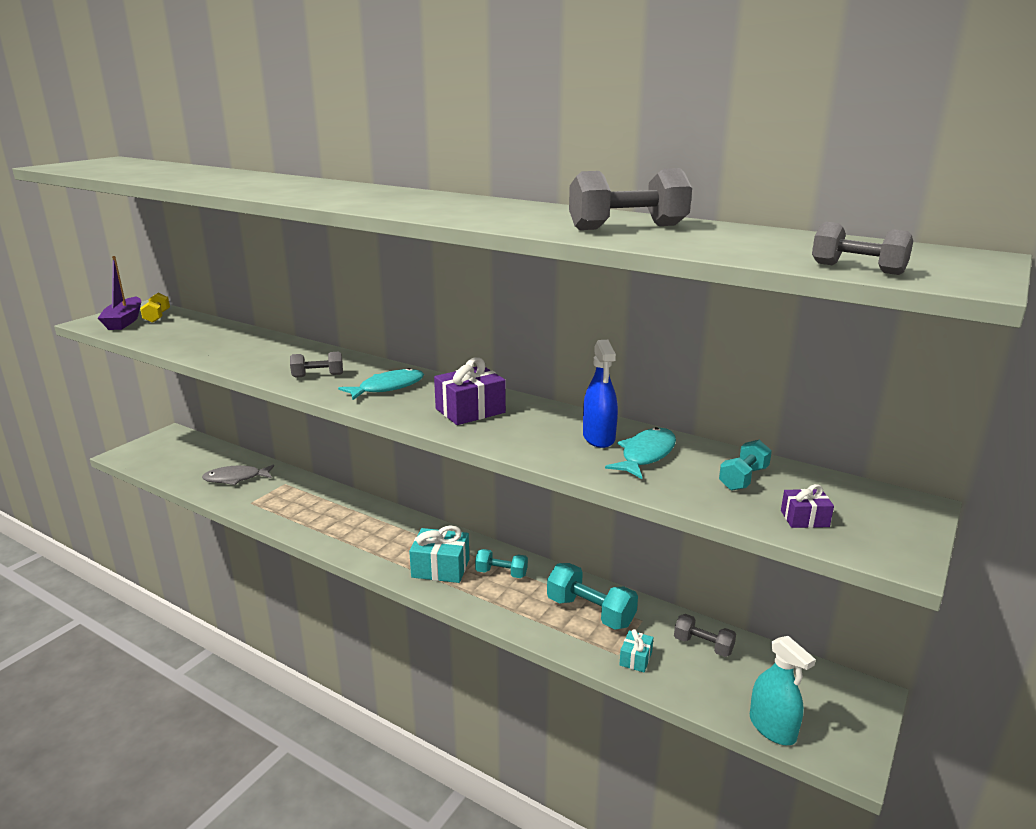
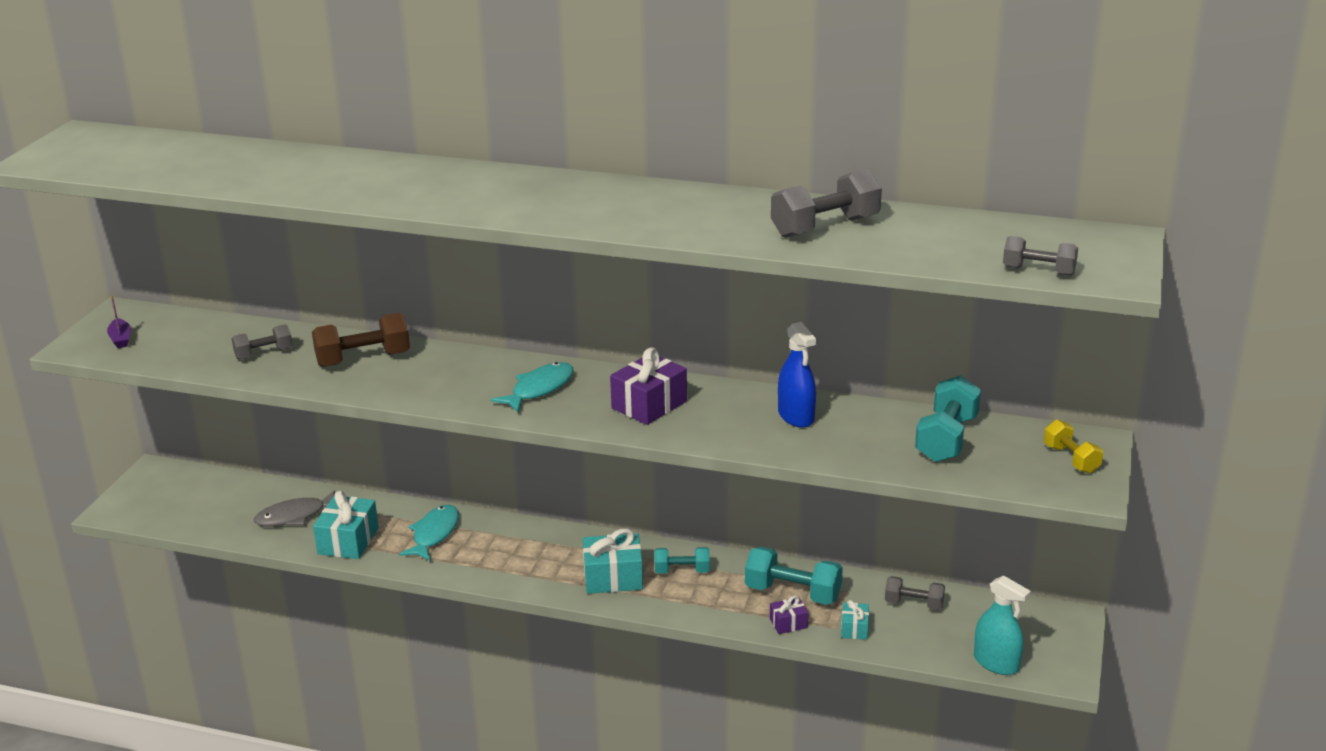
camera: 15 degrees left, 5 degrees up
purple boat [98,256,141,330] -> purple boat [107,296,131,348], size x0.54
yellow dumbbell [140,293,170,323] -> yellow dumbbell moved to [1044,420,1103,473]
grey dumbbell [290,352,343,378] -> grey dumbbell moved to [232,324,293,360]
turquoise fish [605,427,676,479] -> turquoise fish moved to [399,505,459,561]
turquoise dumbbell [719,440,772,491] -> turquoise dumbbell [915,375,981,462], size x1.62
purple gift [781,484,834,528] -> purple gift moved to [770,596,808,634]
none -> brown dumbbell [312,313,410,367]
none -> turquoise gift [313,491,379,559]

